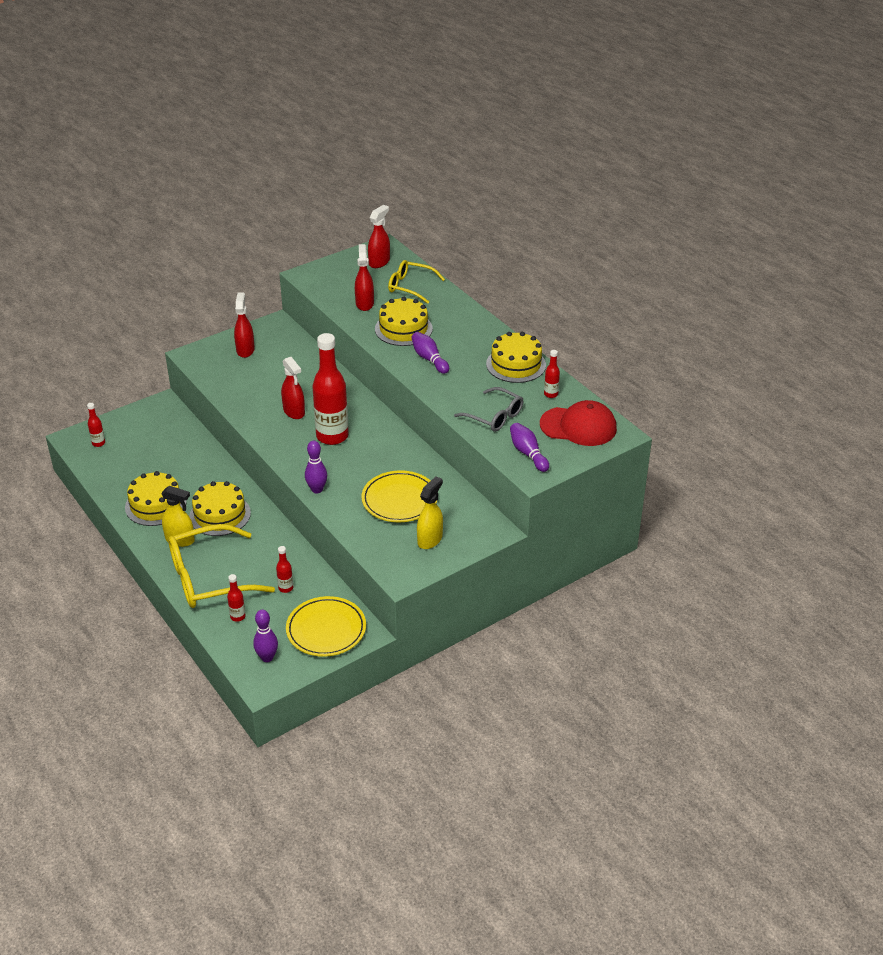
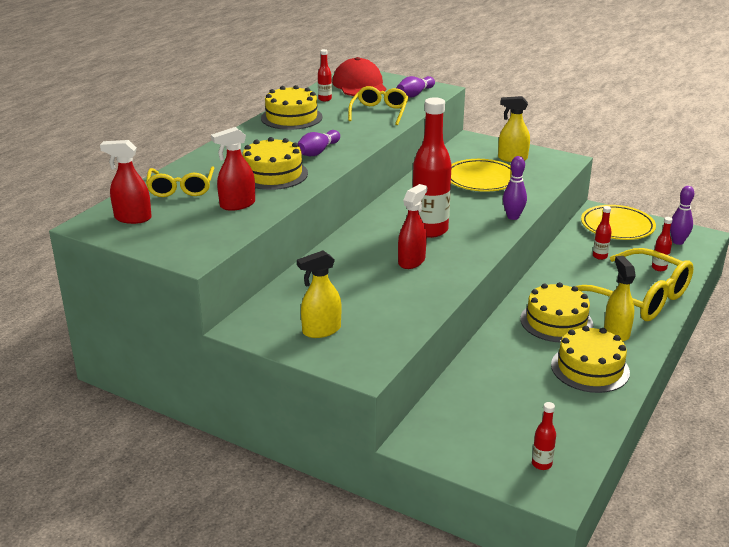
camera: 115 degrees left, 10 degrees down
red spray bottle [234,292,255,358] -> yellow spray bottle [297,251,341,338]
grey glasses [454,387,523,432] -> yellow glasses [348,86,408,125]

